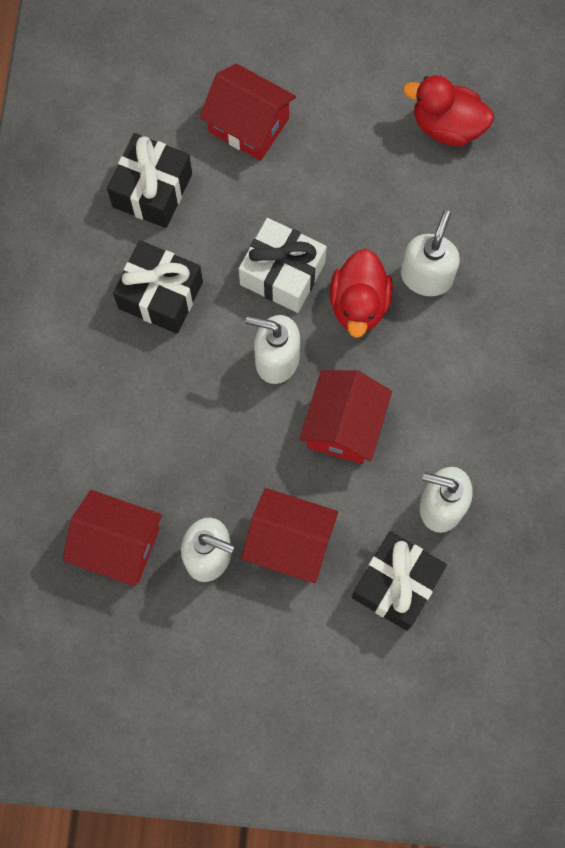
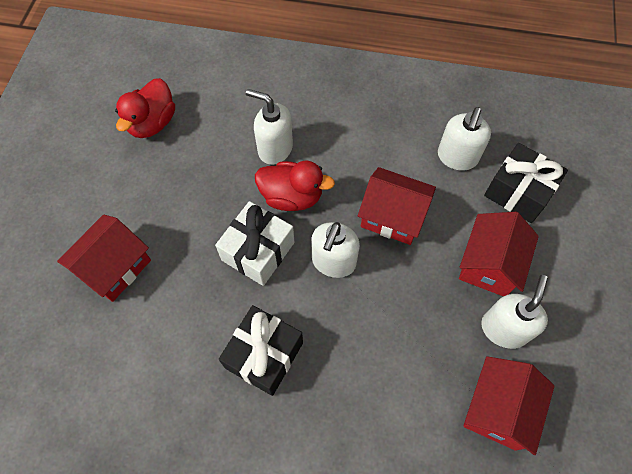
camera: 85 degrees left, 10 degrees down
black gift [107,133,192,228] -> none

